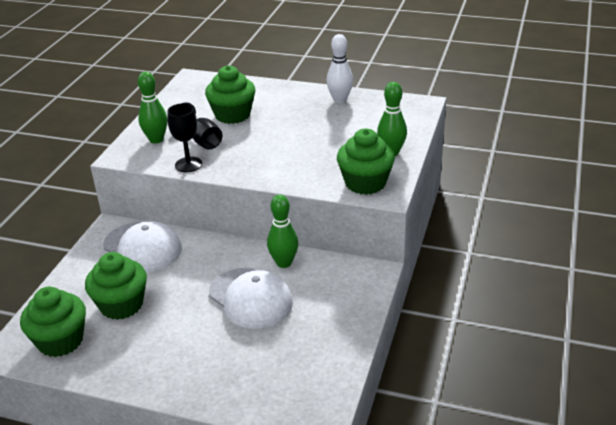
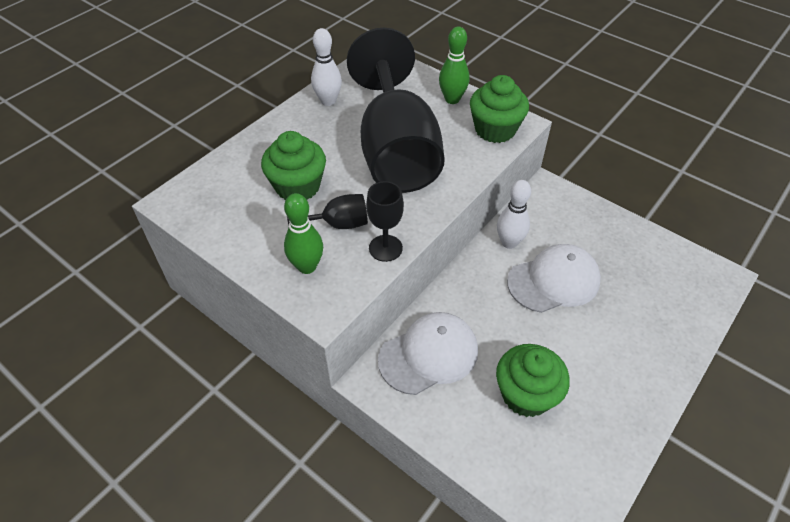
camera: 70 degrees left, 15 degrees up
green cupcake [20,287,86,357] -> none
green bowling pin [267,195,298,268] -> white bowling pin [497,180,531,249]
none -> black goblet [347,28,445,193]

